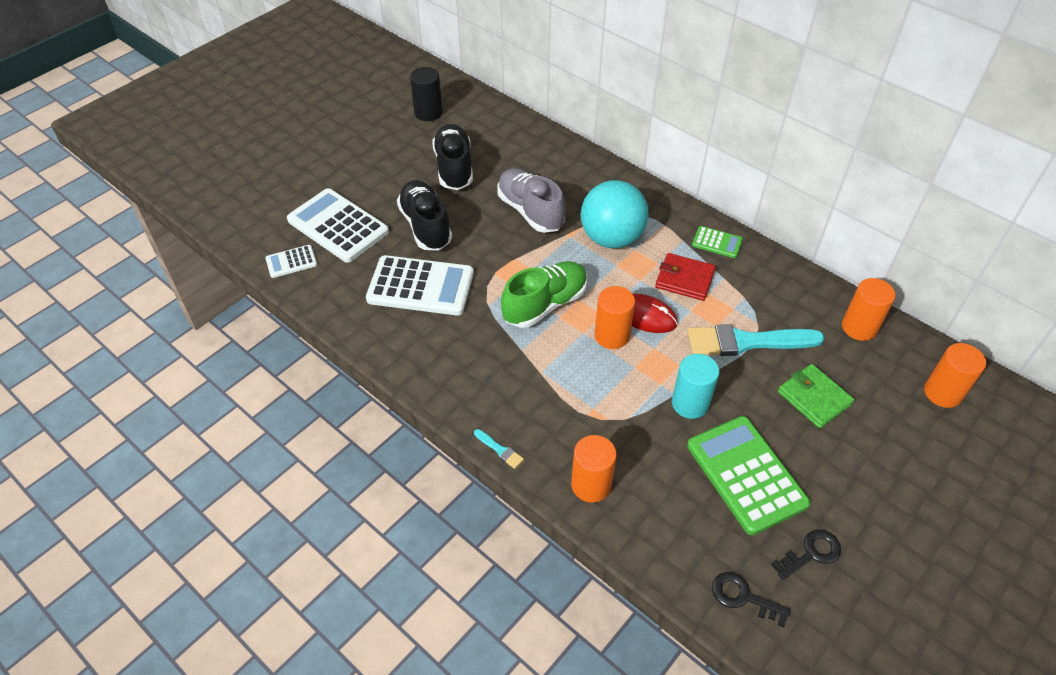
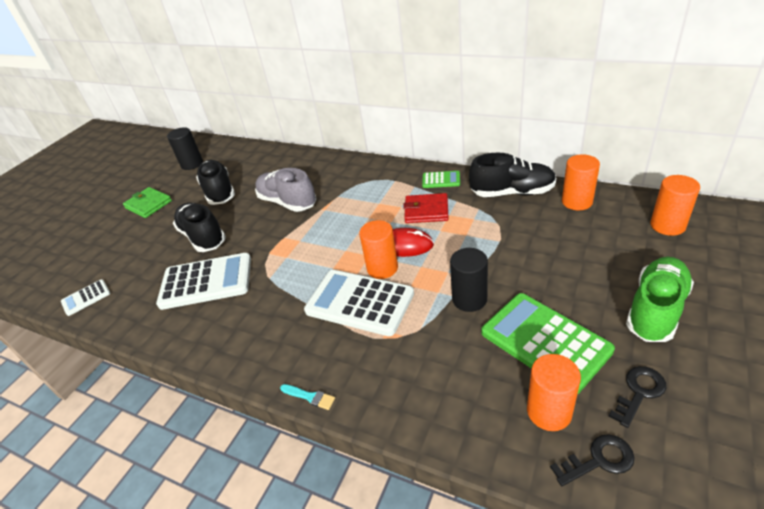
camera: 10 degrees left, 10 degrees down
white calculator [287,188,389,263] -> white calculator moved to [304,270,414,336]
green shoe [501,261,587,328] -> green shoe moved to [626,257,694,342]
orange cylinder [571,435,616,503] -> orange cylinder moved to [527,354,581,431]
turquoise ball [581,180,649,248] -> none
turquoise cylinder [672,354,719,419] -> black cylinder [450,248,488,312]
turquoise brush [687,324,825,356] -> none
black key [712,572,791,627] -> black key turned 150 degrees clockwise [550,434,635,486]
green wallet [778,364,854,428] -> green wallet moved to [123,187,172,218]
none -> black shoe [469,153,556,197]

